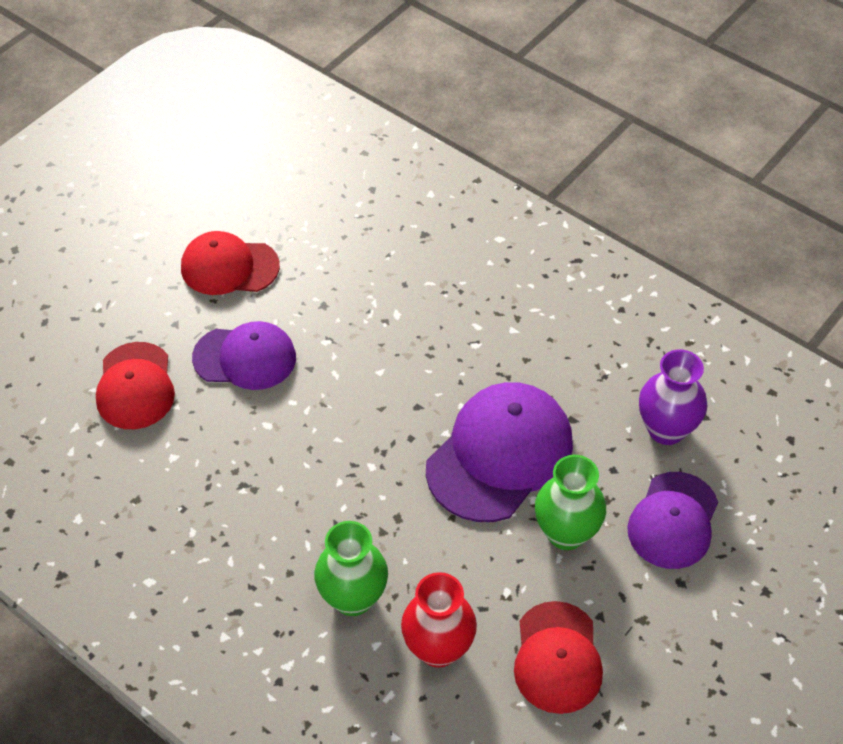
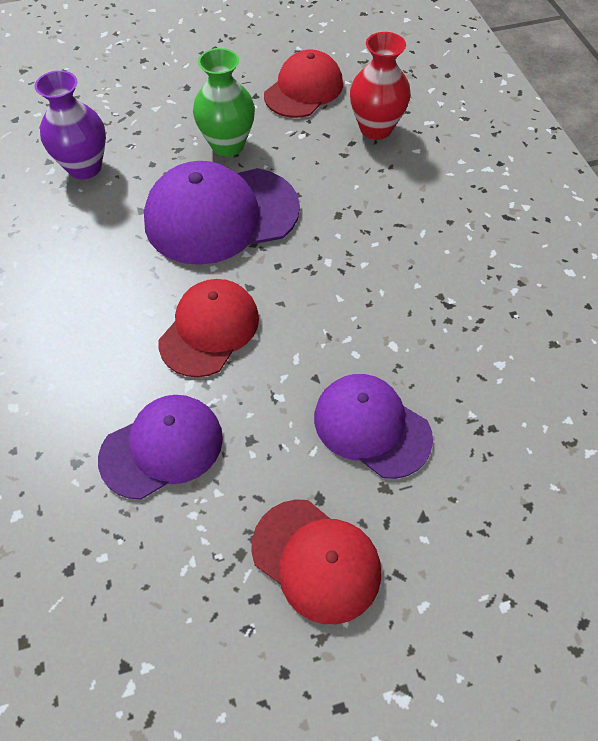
camera: 145 degrees left, 5 degrees up
red cap [96,342,175,429] -> red cap moved to [158,279,259,377]
green vase [314,521,388,616] -> none
purple cap [627,472,718,569] -> purple cap moved to [98,395,223,499]

